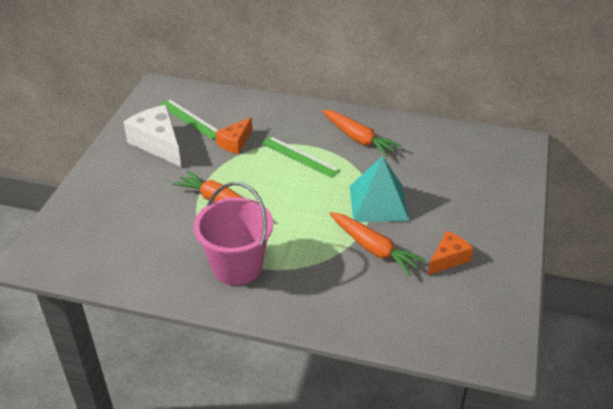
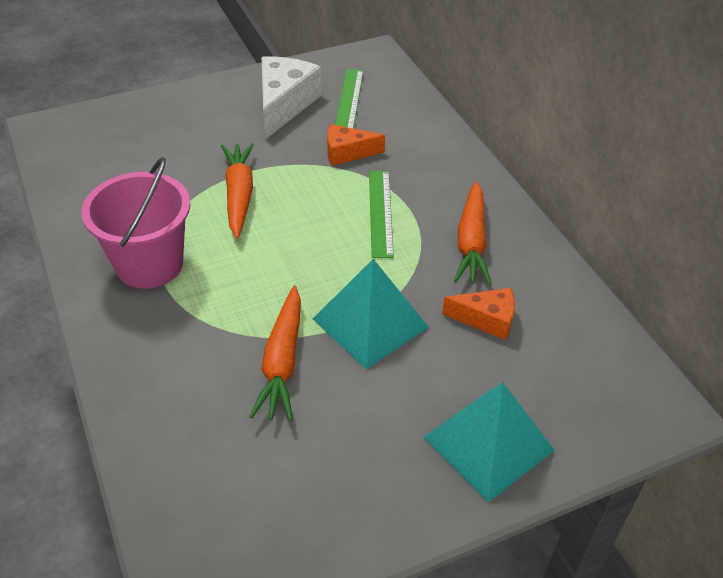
camera: 50 degrees right, 5 degrees up
orange cheese [428,231,473,275] -> orange cheese moved to [442,288,515,340]
none -> turquoise pyramid [423,382,555,503]

